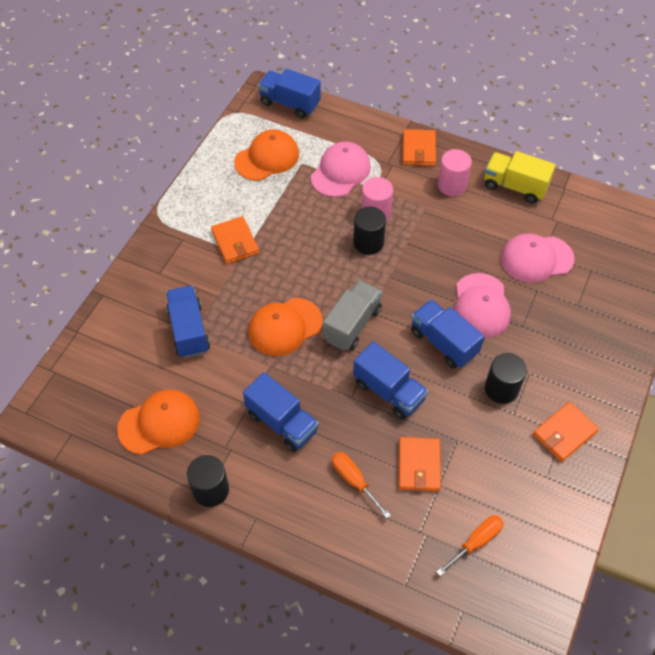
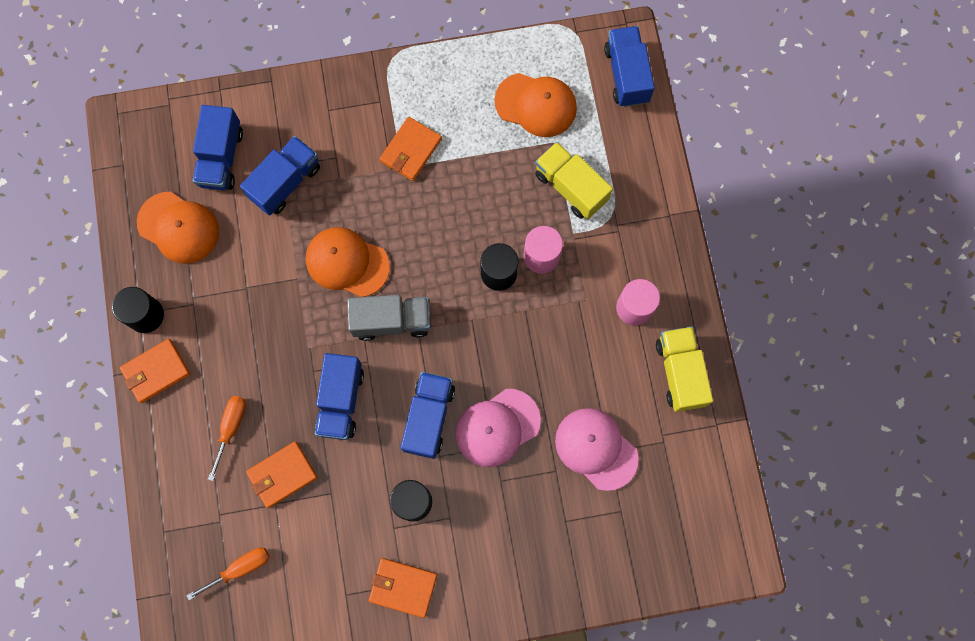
camera: 55 degrees right, 20 degrees up
blue truck [243,372,319,452] -> blue truck moved to [193,105,243,190]
pink cap [311,142,371,197] -> yellow truck [535,142,613,219]
orange wallet [403,129,436,166] -> orange wallet moved to [120,339,190,403]
orange screwdriver [436,515,504,576] -> orange screwdriver turned 45 degrees counterclockwise [186,548,270,600]

